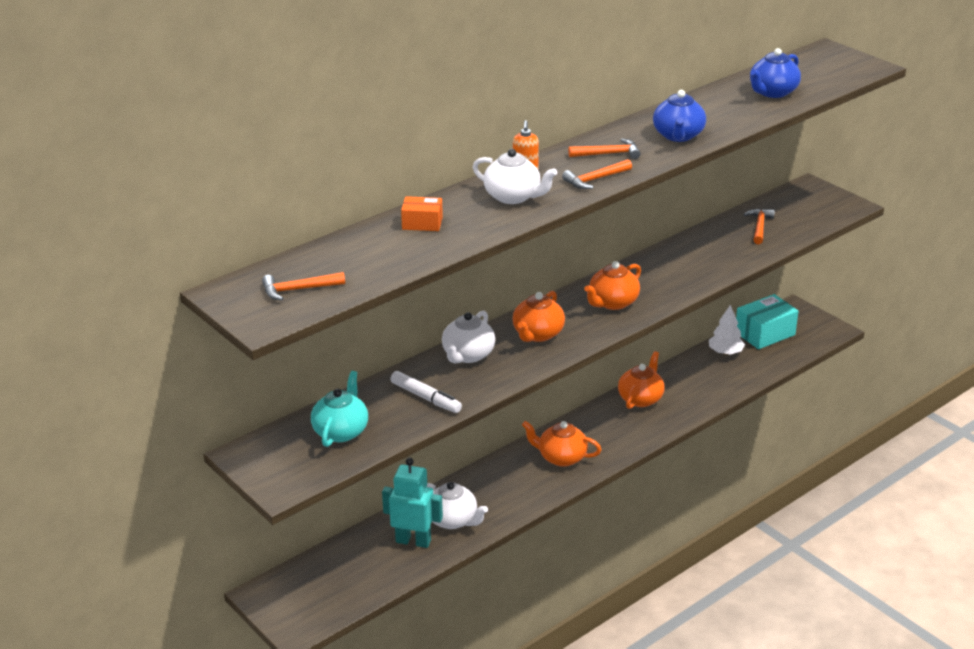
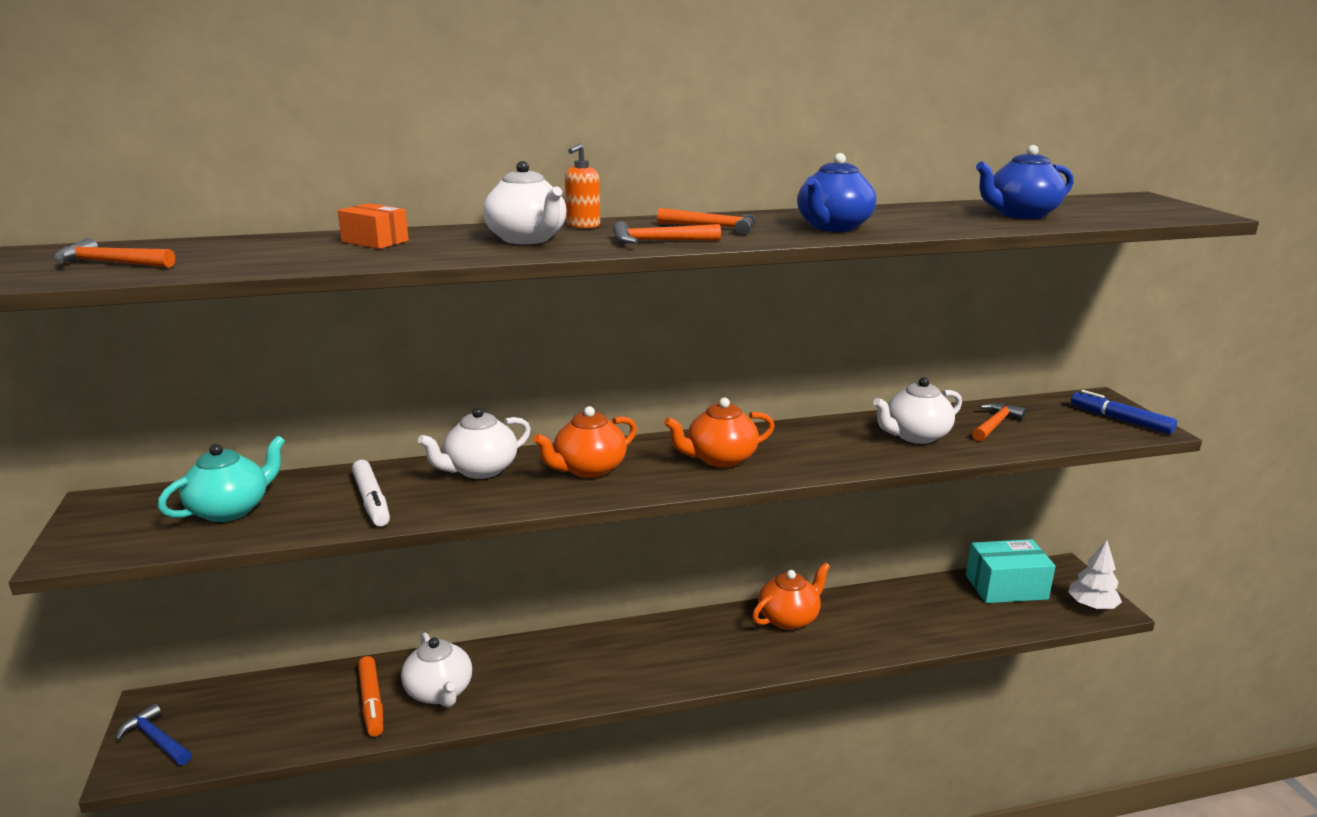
camera: 25 degrees right, 10 degrees down
turquoise robot [382,458,443,548] -> orange marker [358,656,383,737]
orange teapot [522,421,602,467] -> none
white tree [709,305,745,355] -> white tree moved to [1068,540,1122,610]
none -> blue hammer [115,703,192,765]
none -> white teapot [873,377,962,444]
none -> blue marker [1071,390,1177,434]

